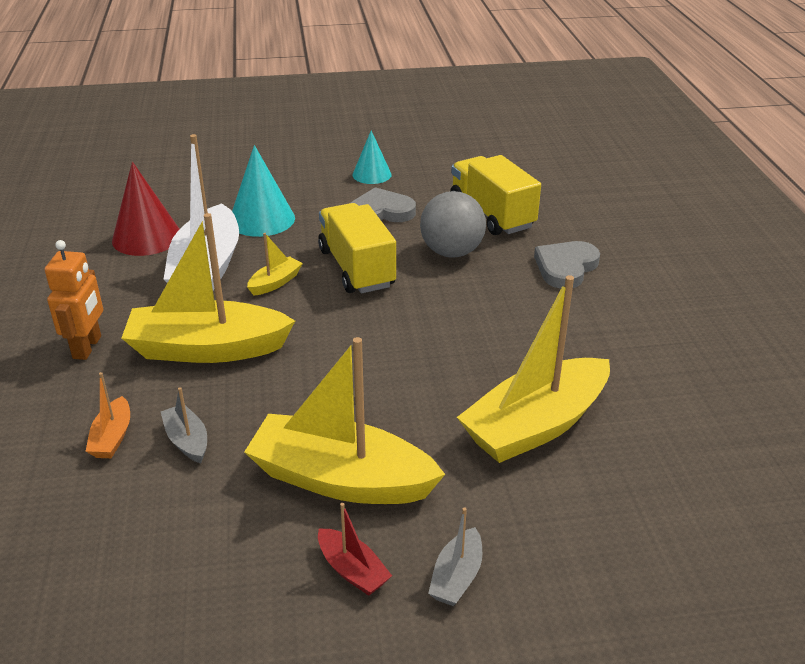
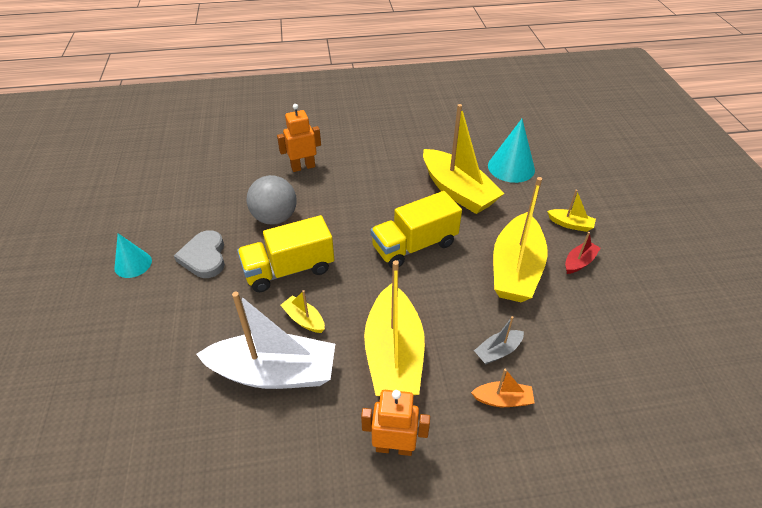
camera: 90 degrees left, 10 degrees up
red cone [112,162,179,256] -> none
turquoise cone [232,145,295,237] -> turquoise cone moved to [488,119,535,183]
grey boat [428,507,482,606] -> yellow boat [547,190,596,232]
yellow truck [450,155,541,235] -> yellow truck moved to [371,191,462,268]
grey heart [534,241,600,289] -> orange robot [277,104,321,172]

